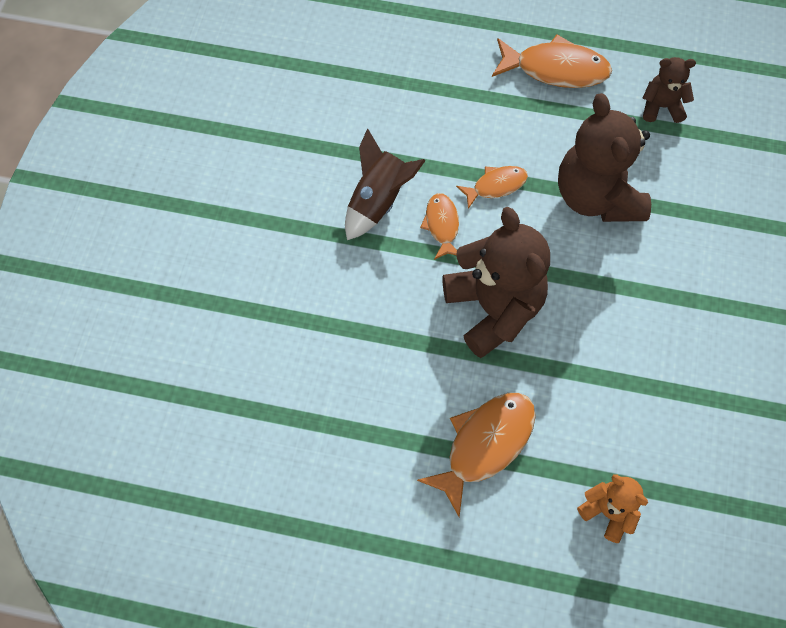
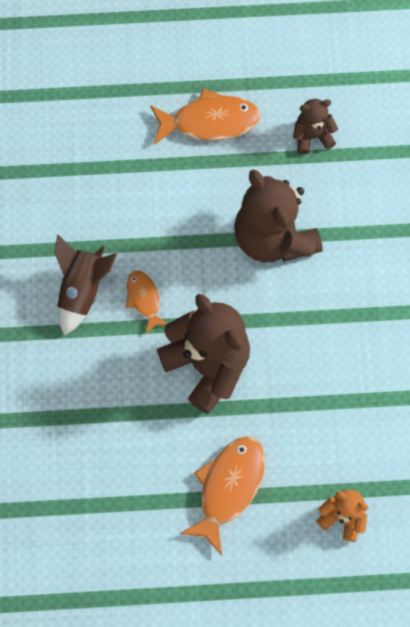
camera: 15 degrees left, 5 degrees up
orange fish [456,166,528,209] -> none

